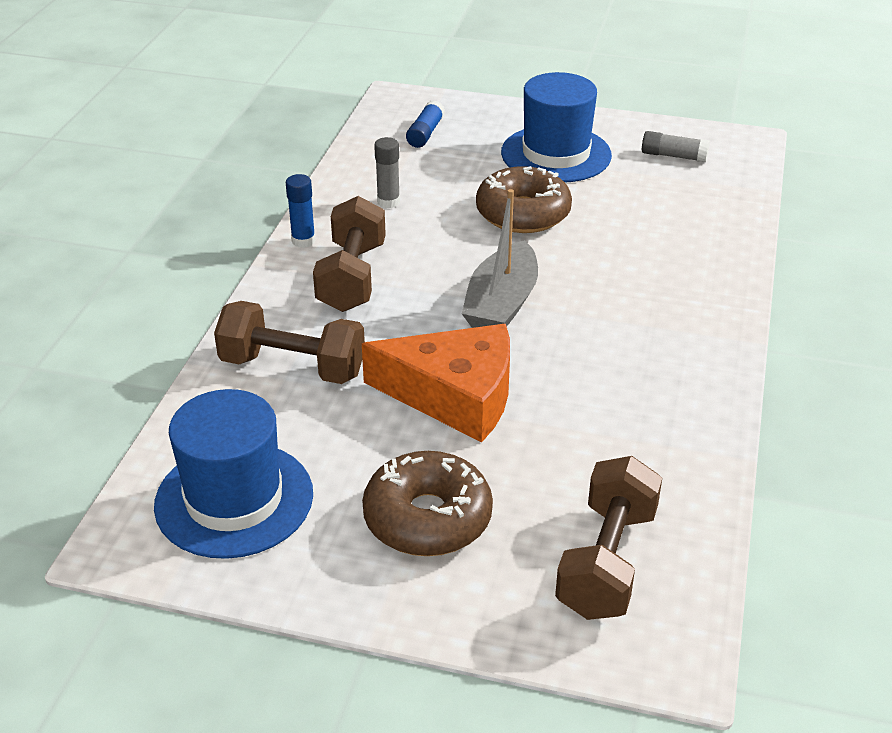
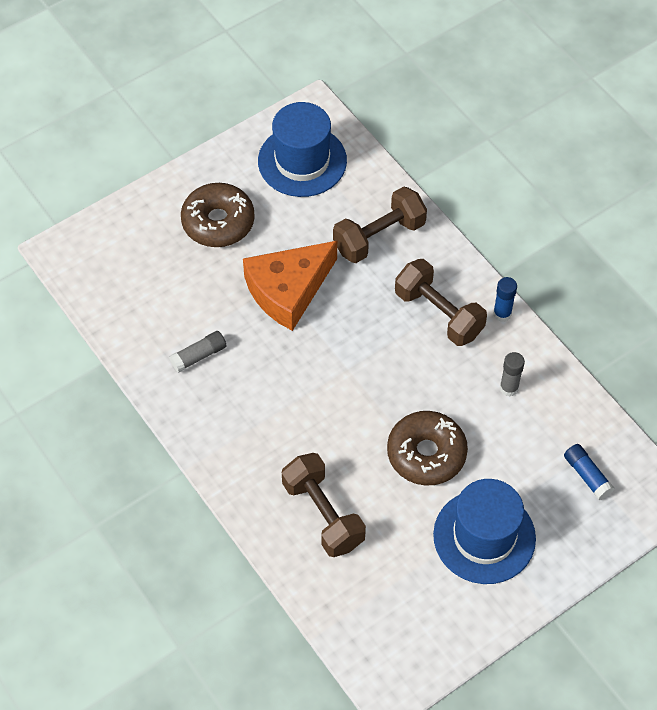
camera: 130 degrees right, 20 degrees up
grey boat [462,189,538,328] -> none
brown dumbbell [555,456,662,620] -> brown dumbbell moved to [282,453,366,557]
grey glue stick [642,131,710,162] -> grey glue stick moved to [169,331,226,373]

